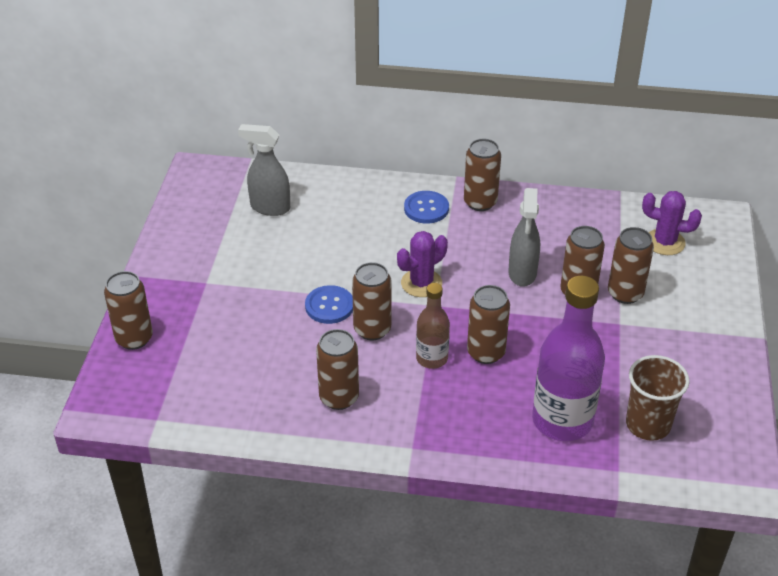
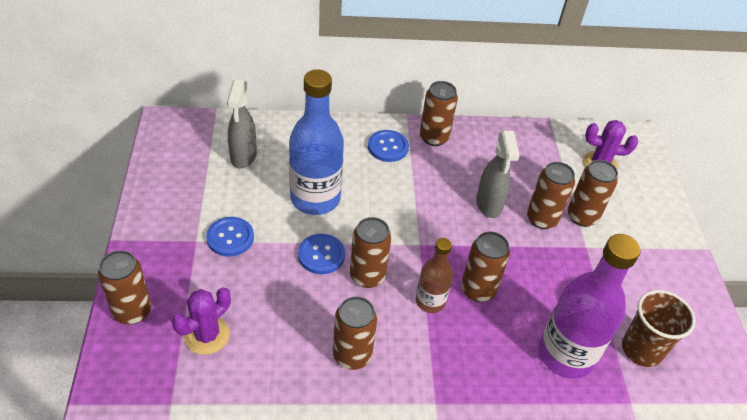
camera: 15 degrees left, 5 degrees up
grey spray bottle [238,124,290,216] -> grey spray bottle turned 90 degrees counterclockwise [227,80,257,169]
purple cactus [397,231,448,297] -> purple cactus moved to [172,287,231,355]
none -> blue button [206,217,254,257]
none -> blue bottle [289,70,344,215]

